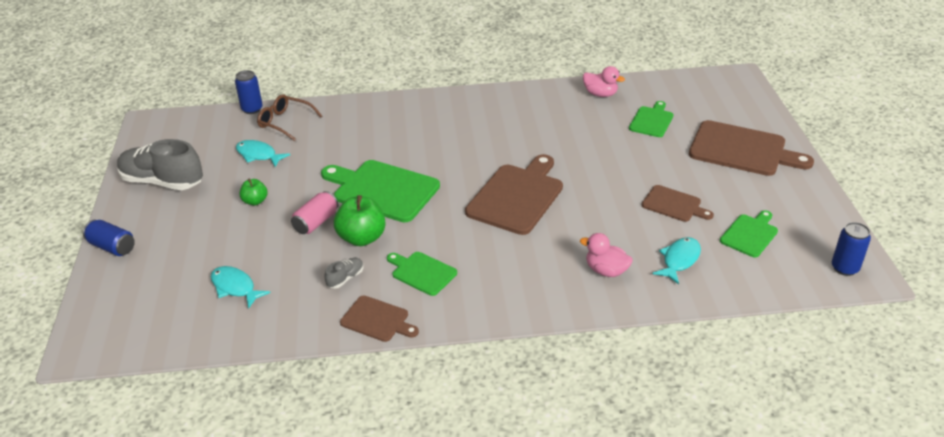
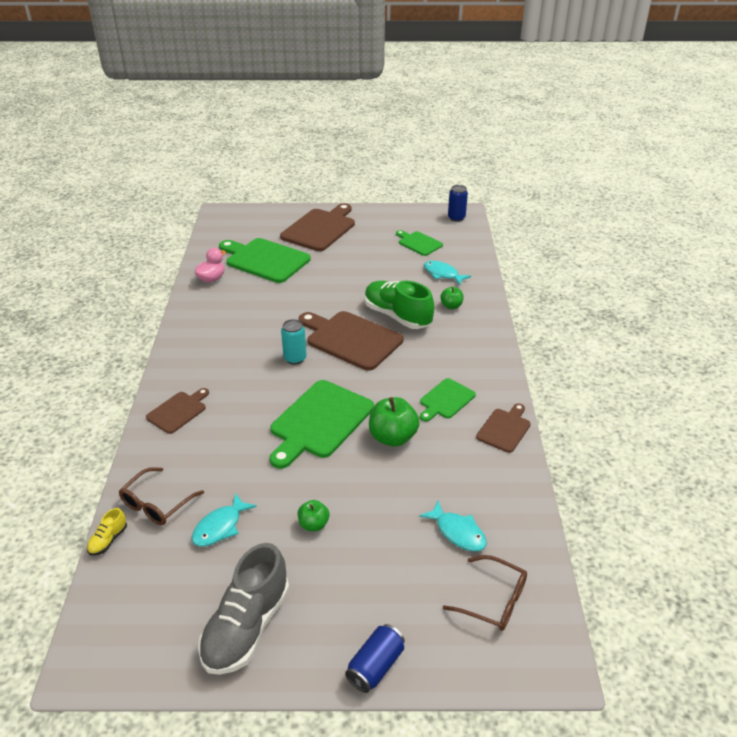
camera: 85 degrees left, 0 degrees up
turquoise fish [211,266,270,309] -> turquoise fish turned 90 degrees counterclockwise [419,500,487,551]
blue can [235,70,263,114] -> yellow shoe [87,508,127,556]
pink can [291,191,338,234] -> none
grey shoe [324,258,364,288] -> none
pink duck [580,233,633,277] -> green apple [440,287,464,309]
green cutting board [629,101,673,137] -> green cutting board [219,238,311,283], size x1.82
brown cutting board [642,185,714,222] -> brown cutting board moved to [146,388,209,434]
none -> turquoise can [281,319,306,365]
none -> green shoe [364,281,434,329]
none -> brown glasses [443,555,527,631]

